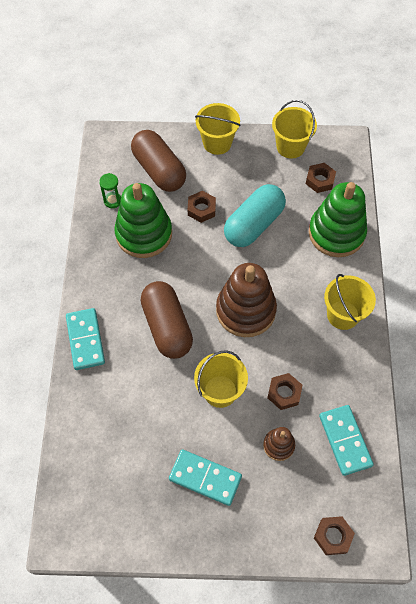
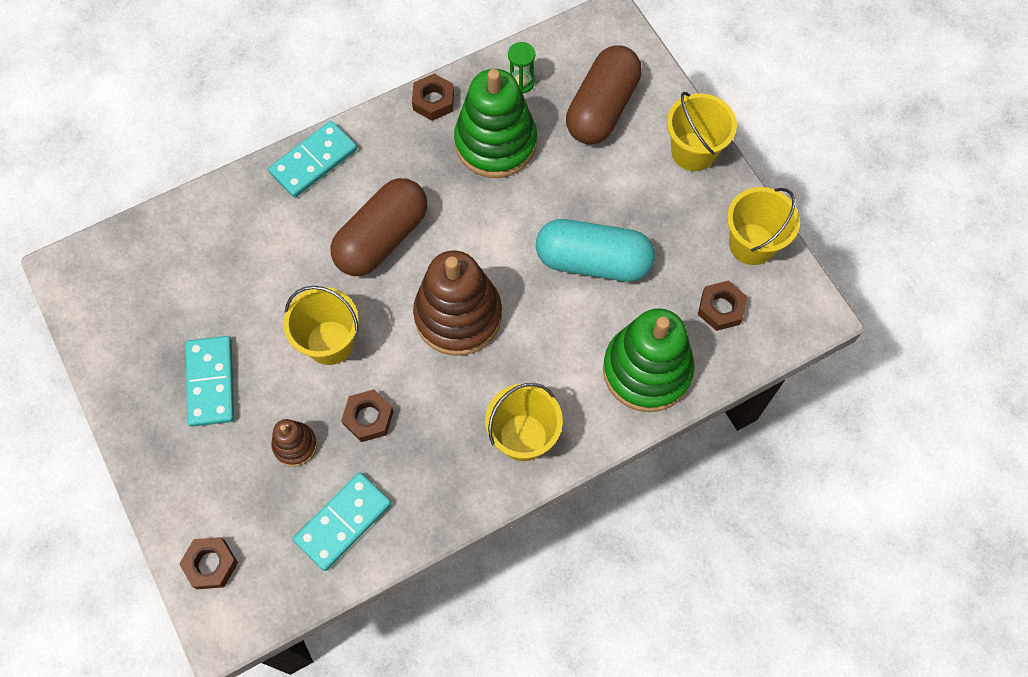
camera: 60 degrees right, 5 degrees up
brown nut [188,191,216,223] -> brown nut moved to [412,74,454,121]

